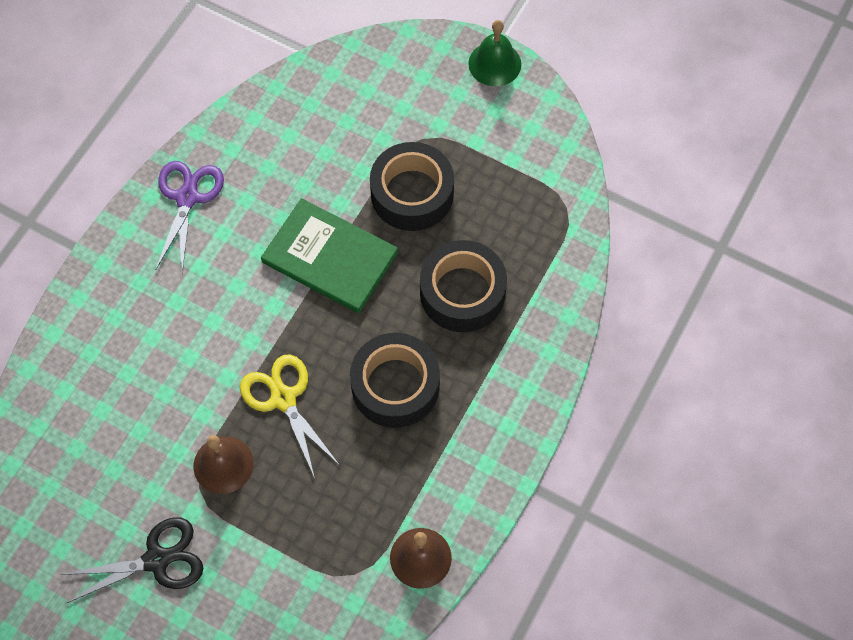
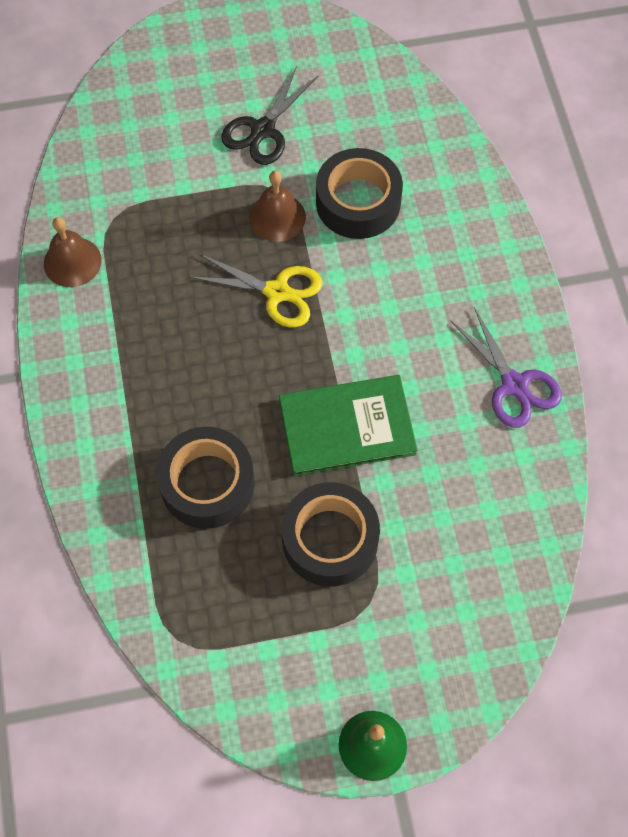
camera: 140 degrees right, 0 degrees up
black tape [350,333,440,428] -> black tape moved to [316,148,403,239]

